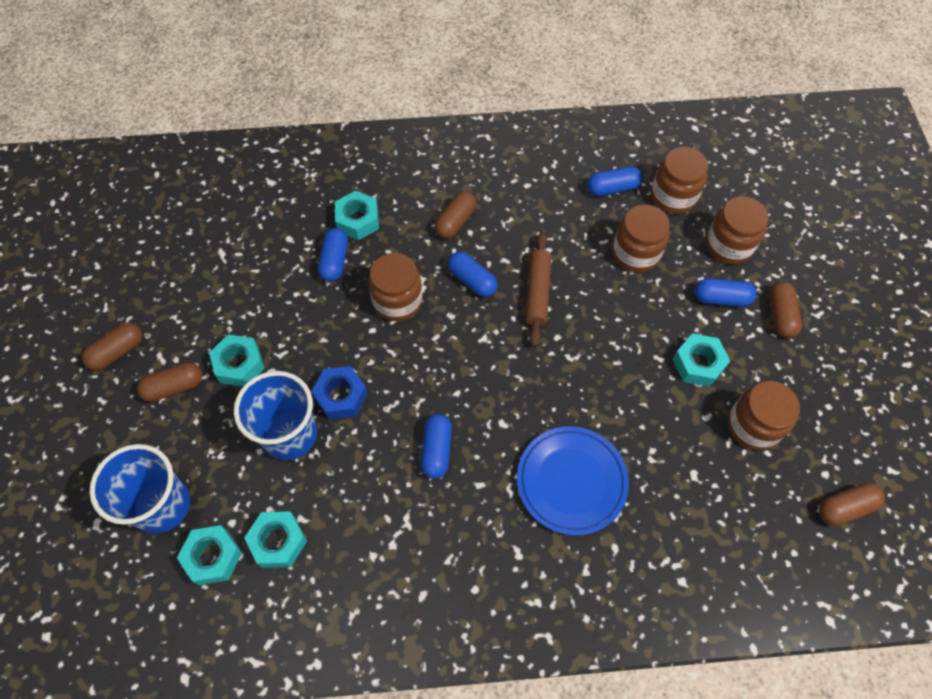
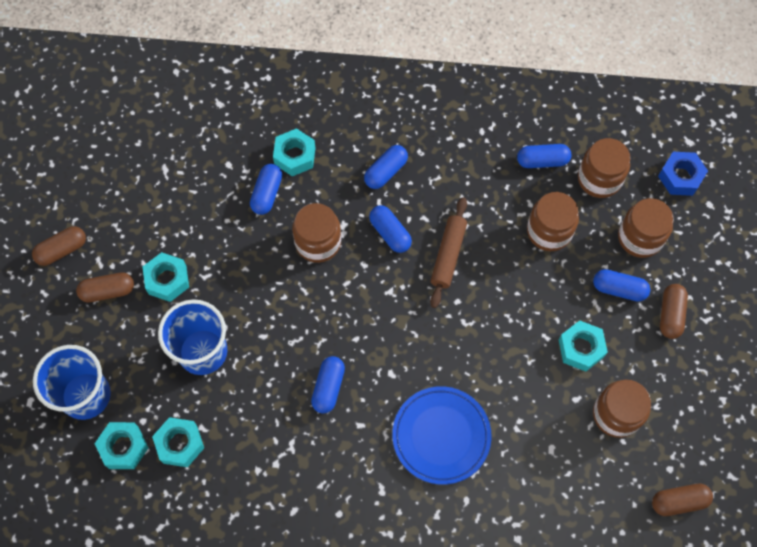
camera: 10 degrees right, 5 degrees up
blue nut [311,366,368,419] -> blue nut moved to [658,152,708,196]
brown capsule [435,191,476,239] -> blue capsule [364,145,408,189]

